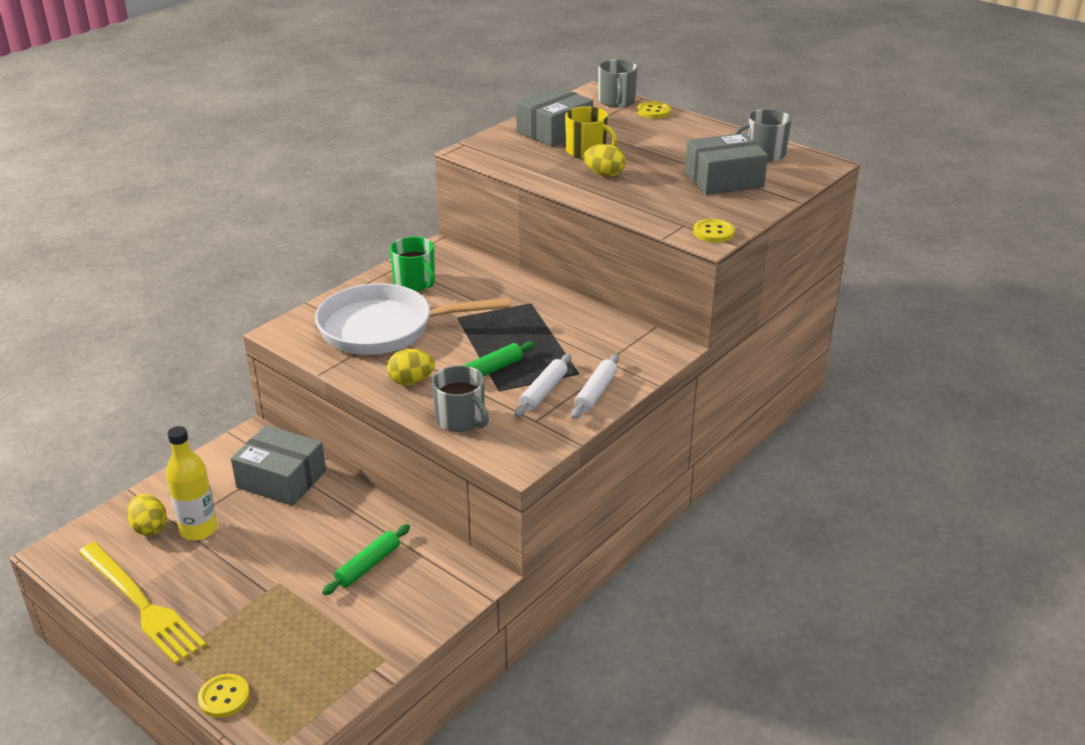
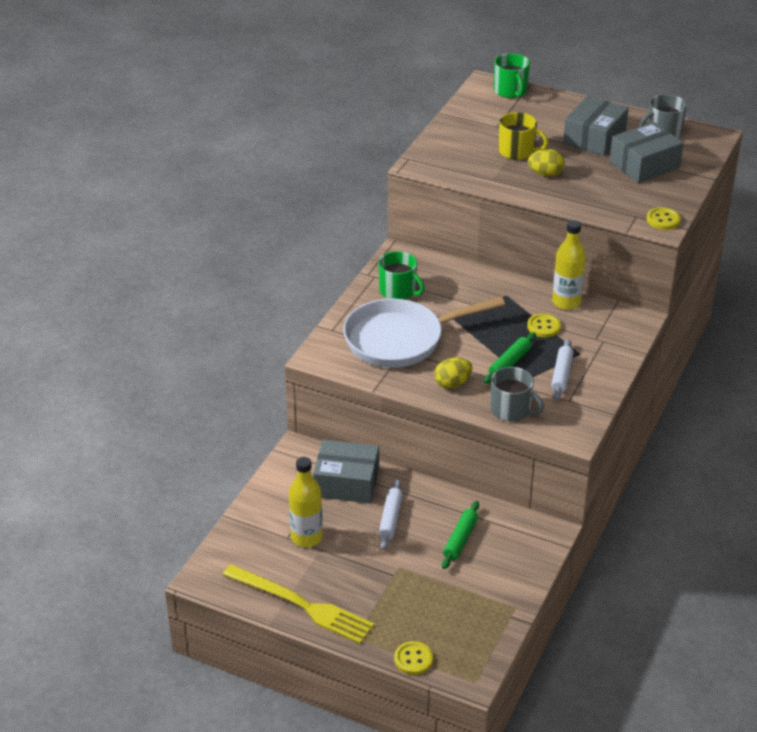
camera: 15 degrees left, 5 degrees up
yellow egg [127,494,167,536] -> none
grey box [516,86,593,147] -> grey box moved to [563,96,629,156]
white rolling pin [571,354,619,419] -> white rolling pin moved to [379,479,403,550]
grey mug [598,59,638,107] -> green mug [494,53,530,98]
yellow button [637,101,671,119] -> yellow button moved to [527,313,561,337]
none -> yellow bottle [552,220,586,310]

